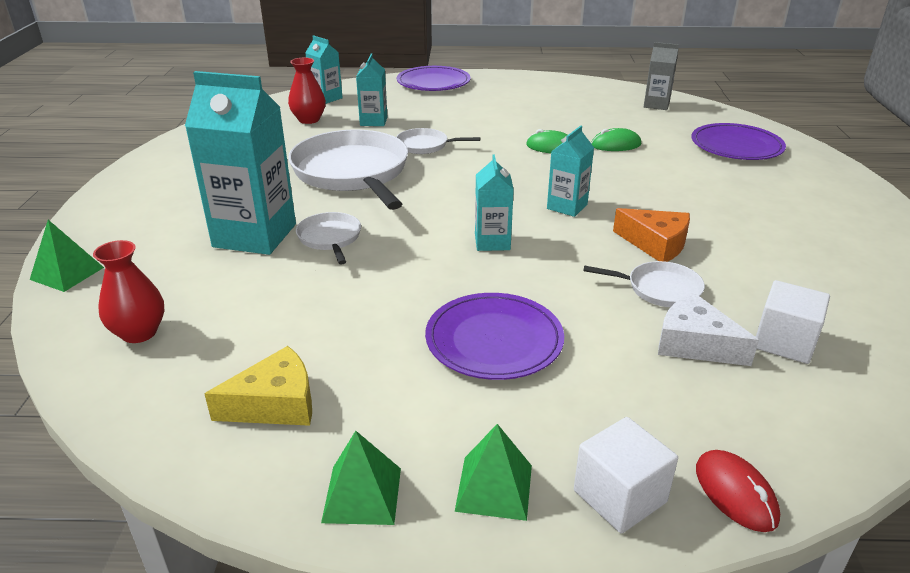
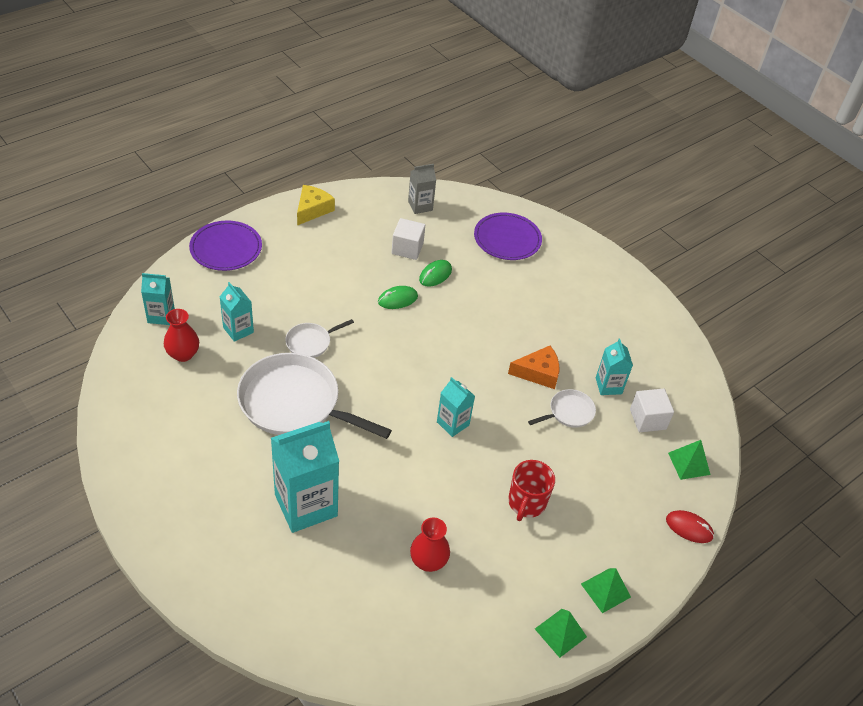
camera: 45 degrees left, 15 degrees up
green pyramid [30,220,104,292] -> green pyramid moved to [668,440,711,480]
red vase [93,240,164,343] -> red vase moved to [410,517,450,572]
yellow cheese [204,346,312,426] -> yellow cheese moved to [297,185,335,225]
white pan [296,212,361,264] -> none
purple plate [425,293,564,380] -> red mug [508,460,555,521]
turquoise carton [547,126,594,217] -> turquoise carton moved to [596,339,633,395]
white cube [574,417,678,534] -> white cube moved to [392,218,425,260]
white cheese [658,293,759,366] -> none

